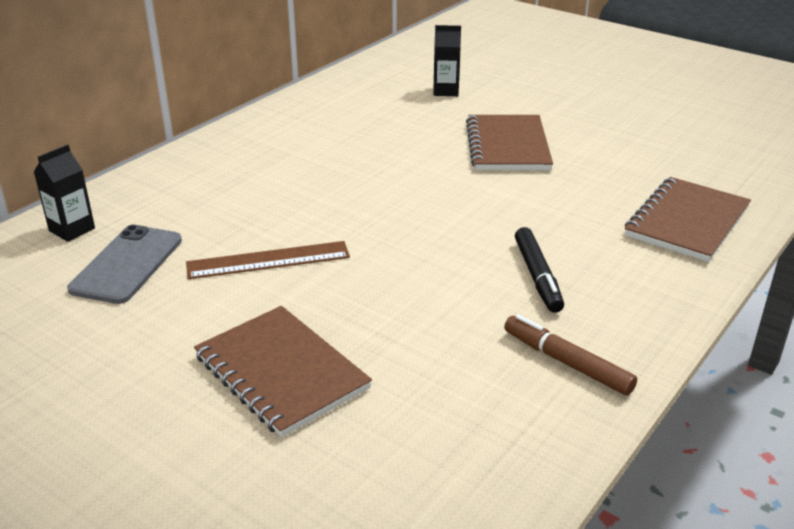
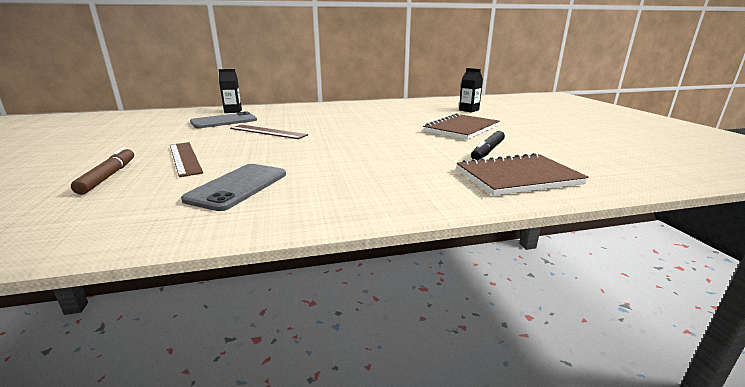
camera: 40 degrees right, 10 degrees down
brown notebook [194,306,372,437] -> brown ruler [170,142,203,177]
brown marker [504,314,637,395] -> brown marker moved to [71,147,134,195]
black marker [515,227,564,313] -> black marker moved to [471,131,505,161]
none -> grey phone [181,164,286,211]

